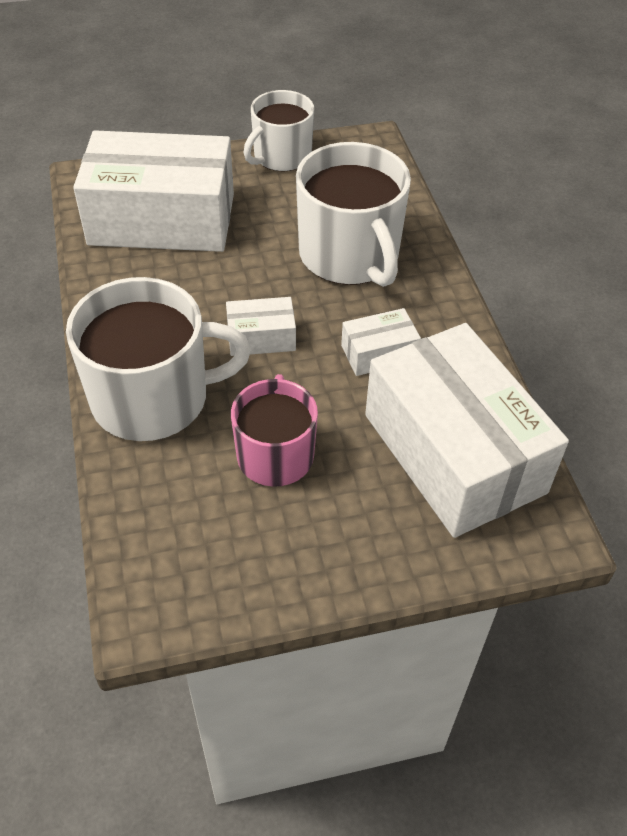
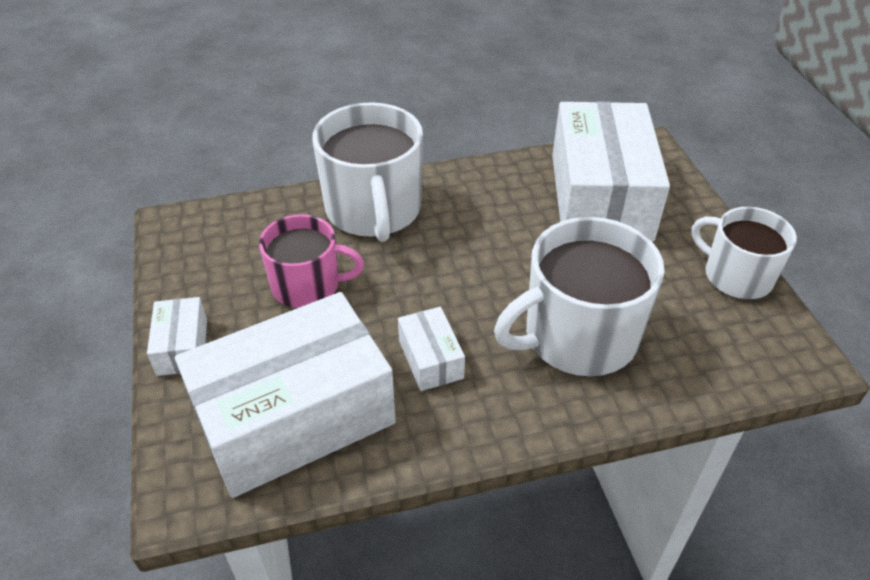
camera: 90 degrees right, 5 degrees down
white box [226,297,296,356] -> white box moved to [147,297,207,376]

